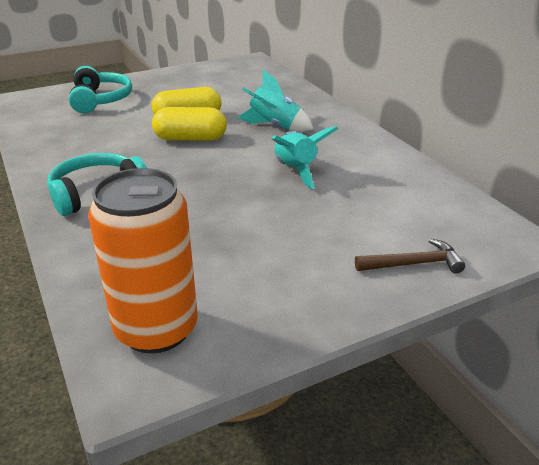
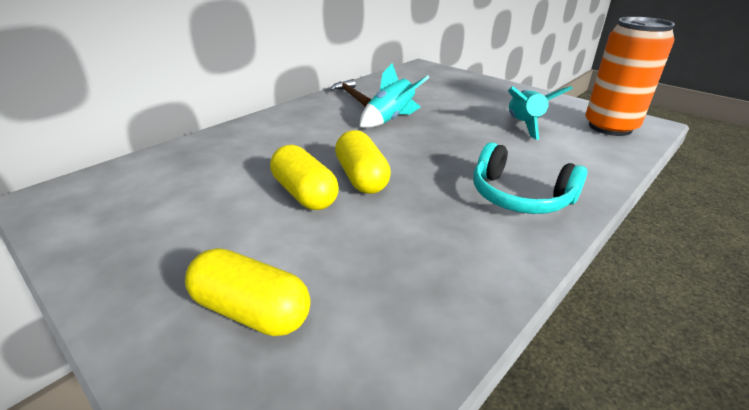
camera: 110 degrees left, 0 degrees up
turquoise headphones [69,66,132,113] -> yellow capsule [185,248,311,336]
turquoise rocket [237,70,314,132] -> turquoise rocket moved to [508,86,573,140]
brown hammer [355,238,465,274] -> brown hammer moved to [330,79,371,107]

